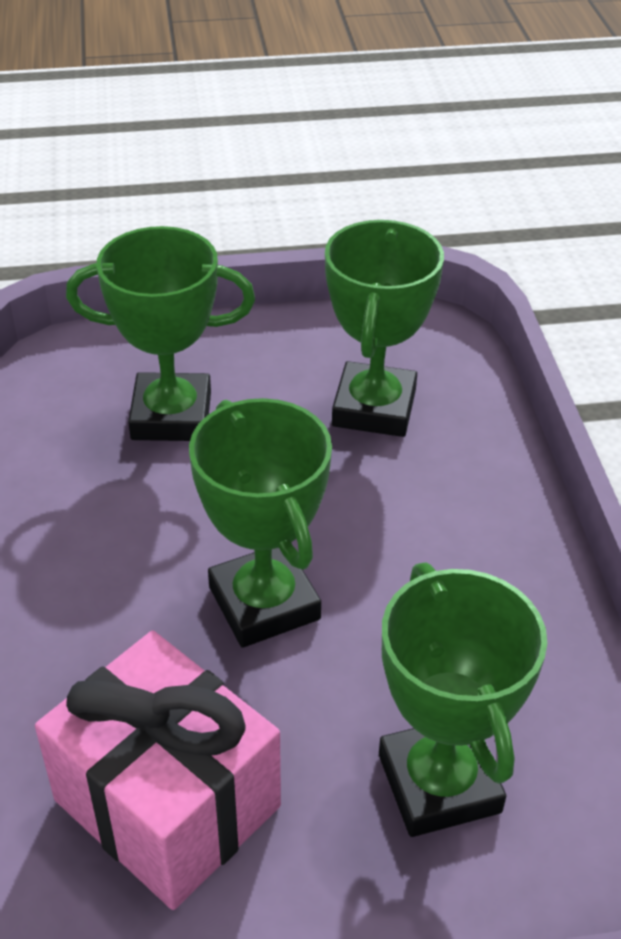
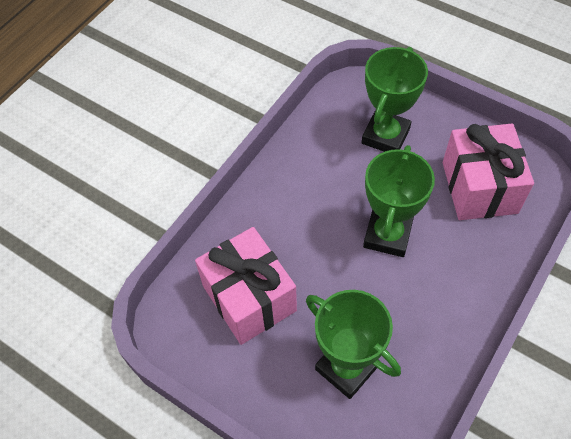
camera: 135 degrees left, 15 degrees up
green trophy [325,220,444,437] -> pink gift [195,227,297,345]

